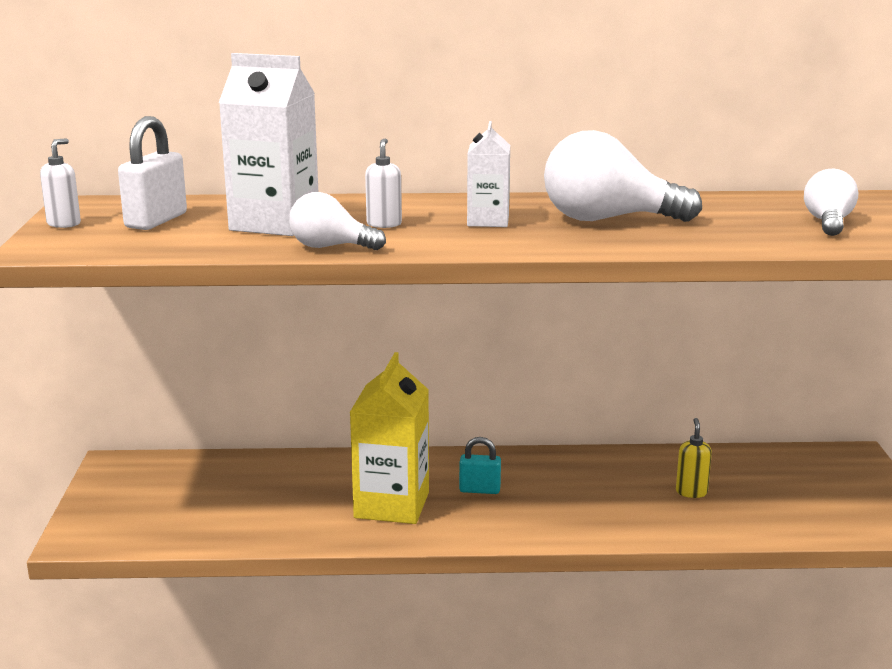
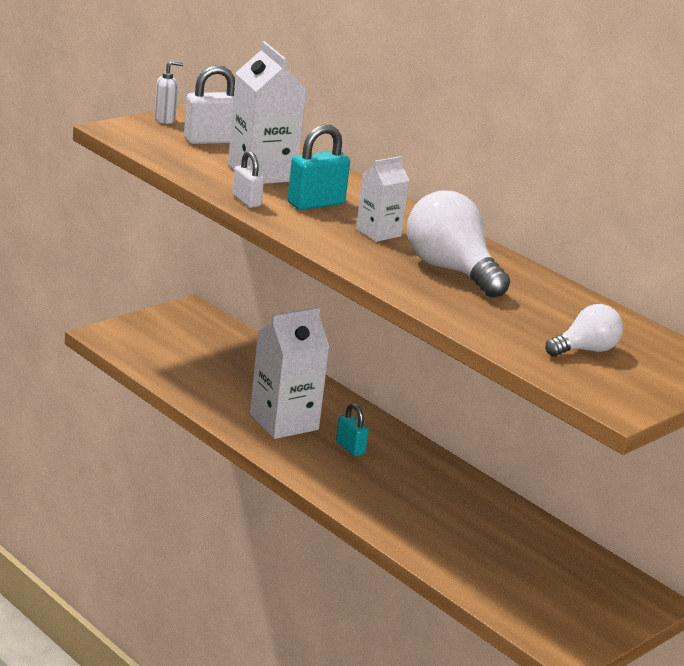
camera: 45 degrees right, 5 degrees up
white light bulb [289,192,386,250] -> white padlock [232,151,264,208]
yellow carton [350,352,429,524] -> white carton [250,307,330,439]
white soap dispenser [365,139,402,228] -> turquoise padlock [288,124,350,210]
yellow soap dispenser [676,418,712,498] -> none

